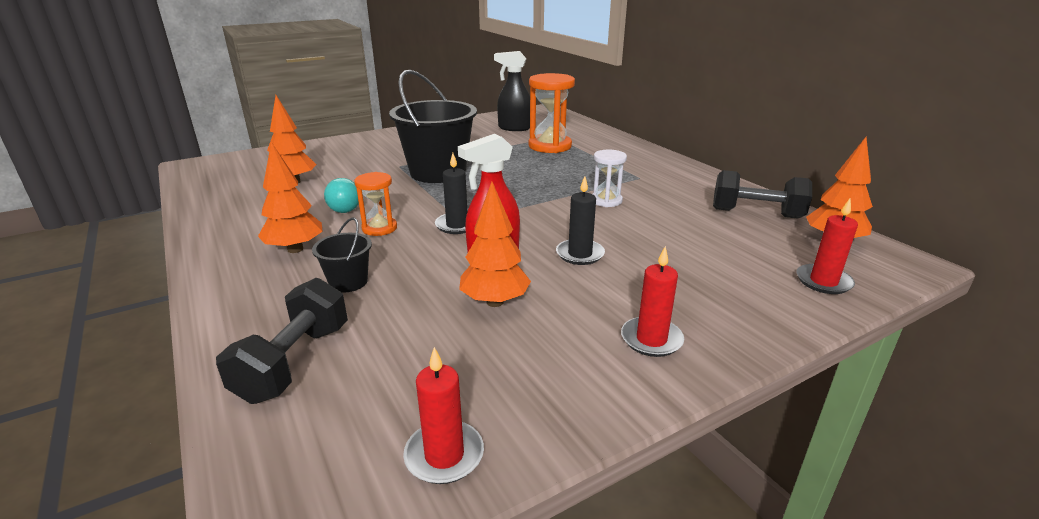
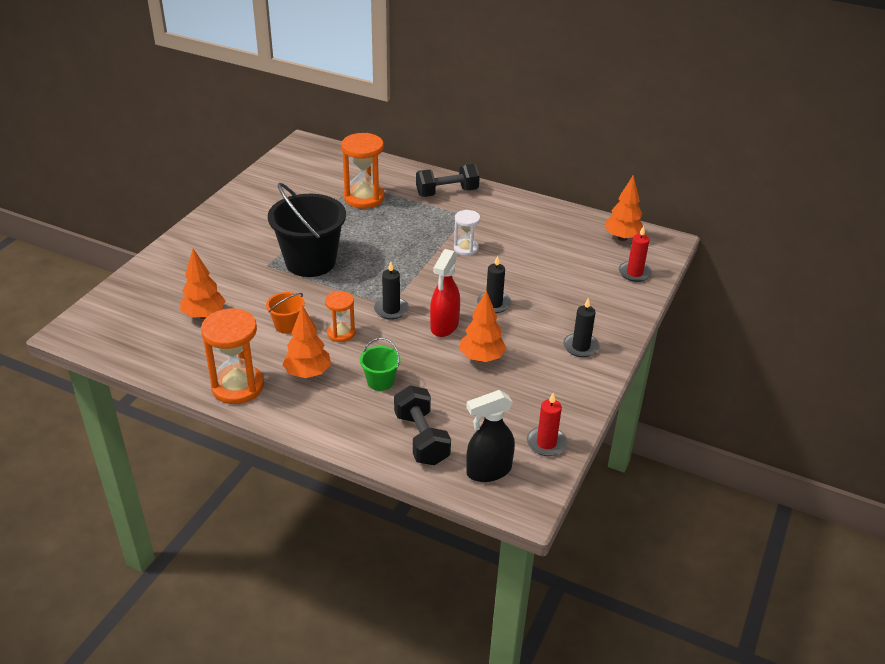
camera: 35 degrees left, 10 degrees up
black bucket [312,218,372,293] -> green bucket [360,338,401,391]
turquoise light bulb [324,178,359,213] -> orange bucket [266,292,305,334]
black spray bottle [494,51,530,131] -> black spray bottle moved to [466,390,515,482]
red candle [621,246,684,357] -> black candle [563,297,600,357]
black dumbbell [713,170,812,219] -> black dumbbell moved to [416,163,480,197]
none -> orange hourglass [201,308,264,404]

